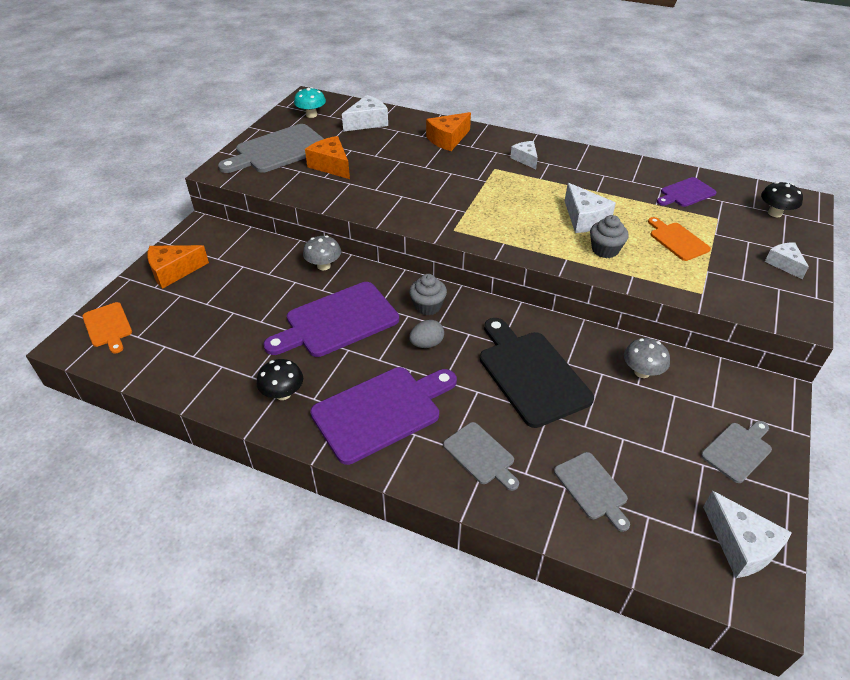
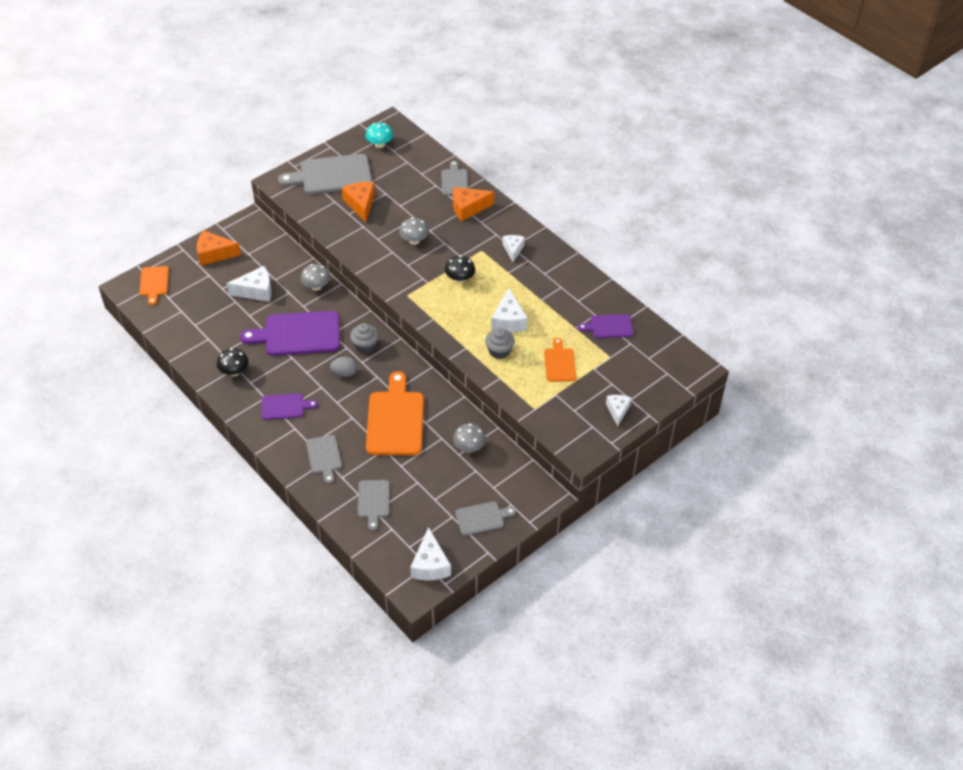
camera: 25 degrees right, 5 degrees up
purple cutting board [310,367,457,465] -> purple cutting board [262,393,318,420], size x0.54
white cheese [342,95,388,132] -> white cheese moved to [227,266,272,302]
black cutting board [480,318,594,428] -> orange cutting board [366,371,424,455]
black mushroom [761,182,803,217] -> black mushroom moved to [445,255,475,283]
none -> grey mushroom [399,217,429,245]
none -> grey cutting board [441,161,468,195]

